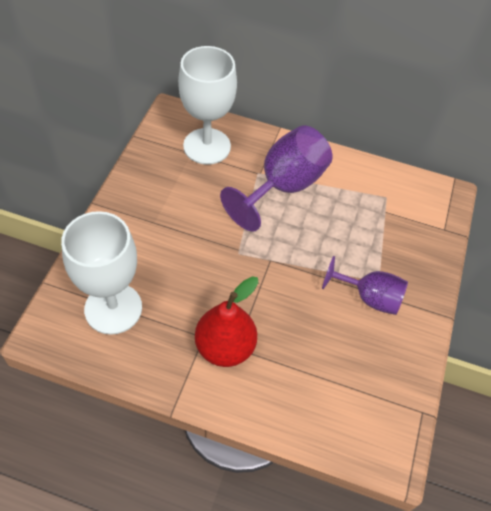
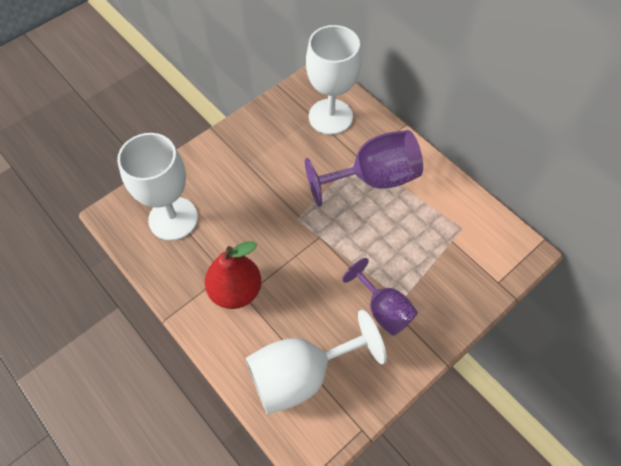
camera: 35 degrees right, 5 degrees up
none -> white goblet [246,310,387,414]

